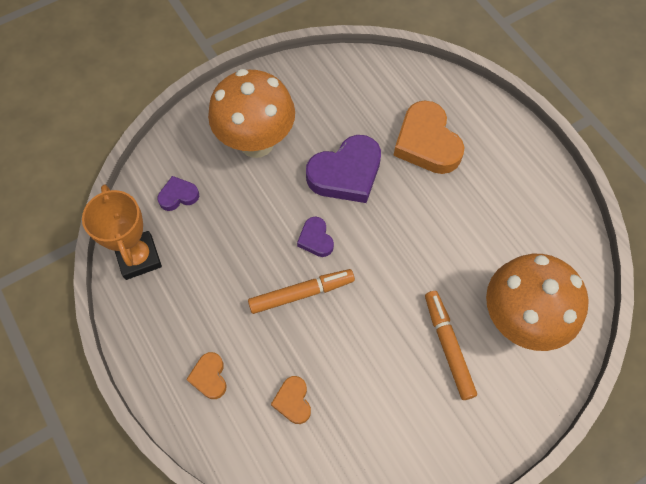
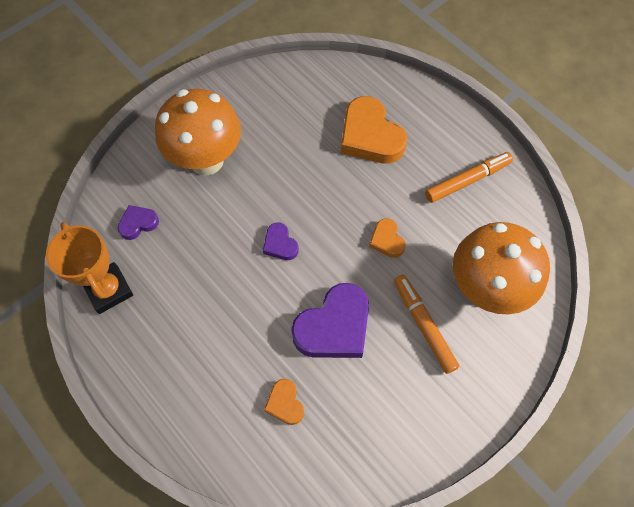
camera: 10 degrees left, 0 degrees up
orange heart [186,352,227,399] -> orange heart moved to [369,218,406,258]
orange marker [248,269,355,314] -> orange marker moved to [425,152,513,203]
purple heart [306,135,381,203] -> purple heart moved to [291,283,369,358]

